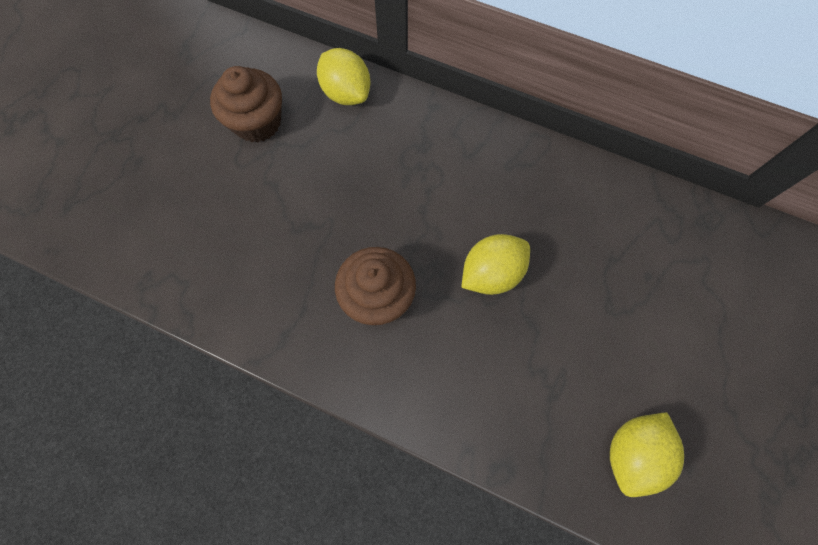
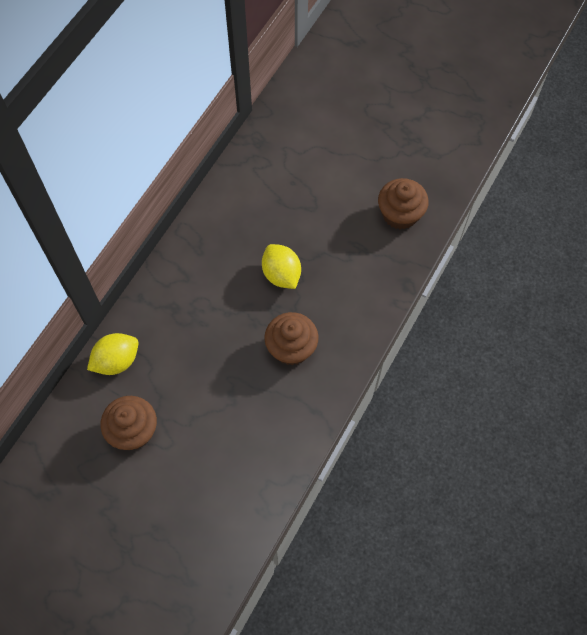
camera: 85 degrees left, 5 degrees down
yellow lemon [610,412,684,497] -> brown cupcake [378,178,429,230]

